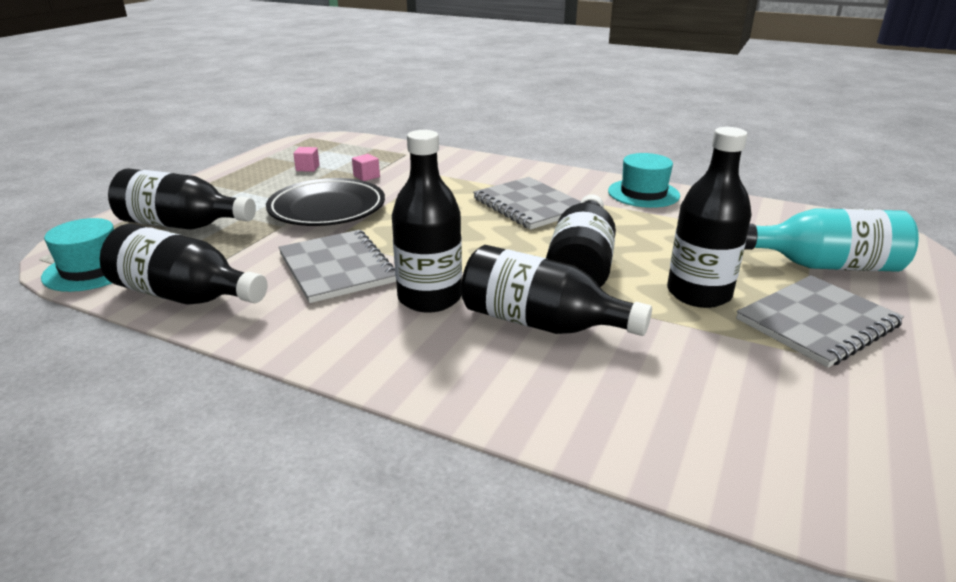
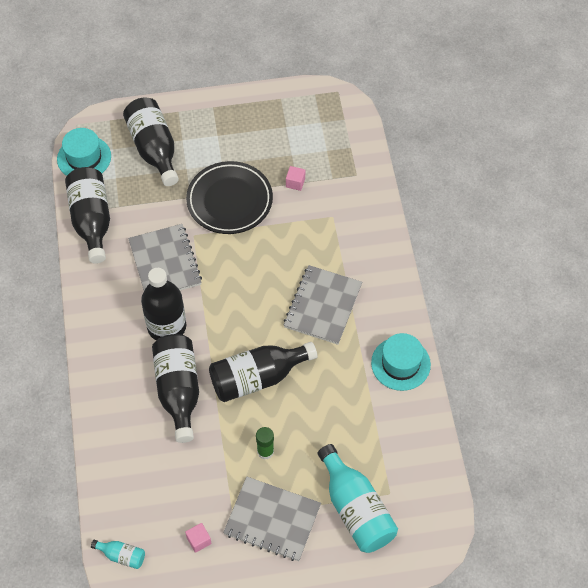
camera: 55 degrees right, 30 degrees up
grey notebook [278,230,396,303] -> grey notebook turned 45 degrees counterclockwise [128,224,202,290]
pink cube [293,147,320,172] -> pink cube moved to [185,523,211,553]
black bottle [667,127,752,308] -> green glue stick [256,427,274,460]
none -> turquoise bottle [91,540,145,569]

